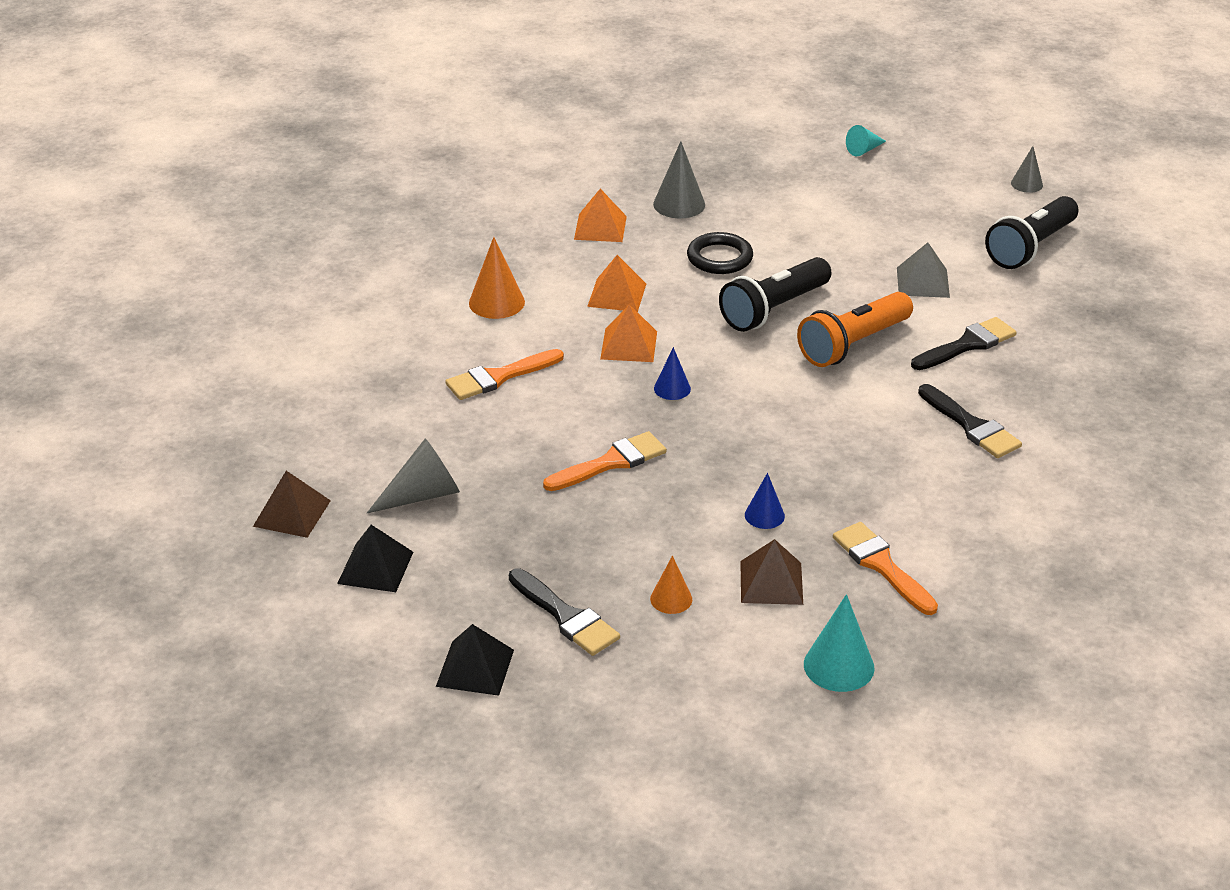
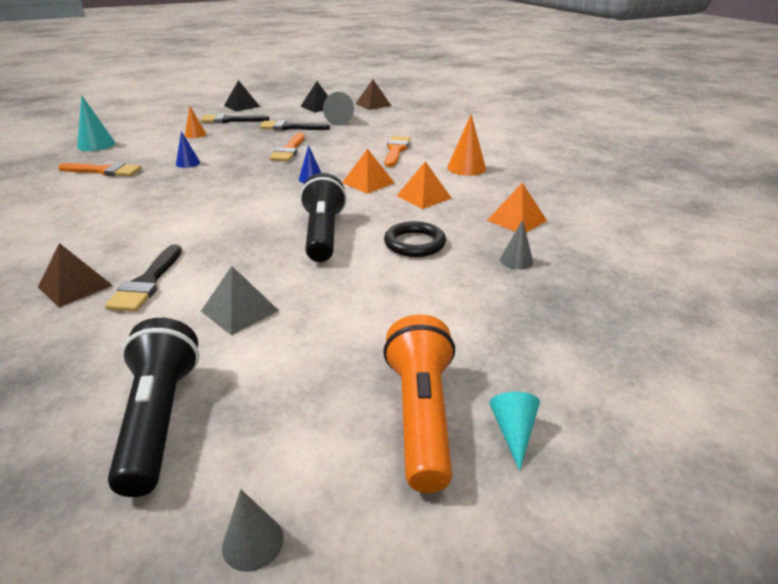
camera: 130 degrees right, 5 degrees down
grey cone [653,141,705,218] -> grey cone [500,220,533,270], size x0.62
brown pyramid [740,539,803,605] -> brown pyramid moved to [38,243,113,308]
orange flashlight [797,292,913,367] -> orange flashlight moved to [383,314,455,493]
black brush [918,384,1022,458] -> black brush moved to [260,120,330,130]

